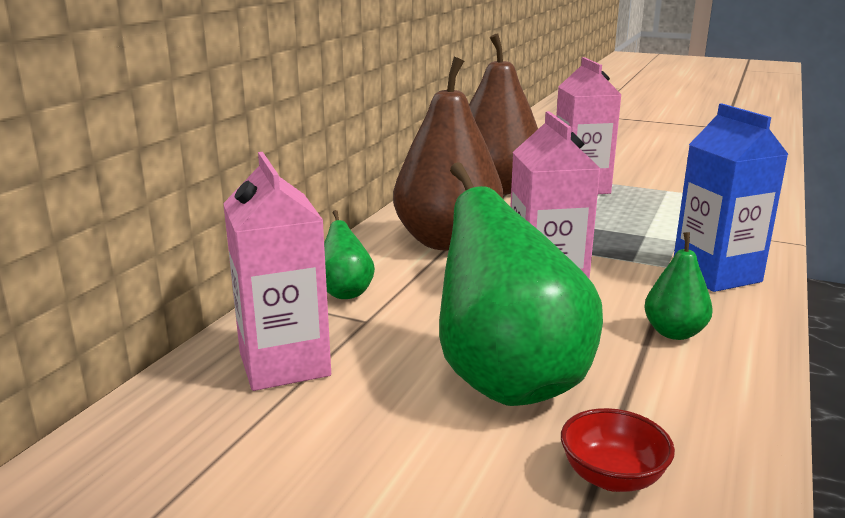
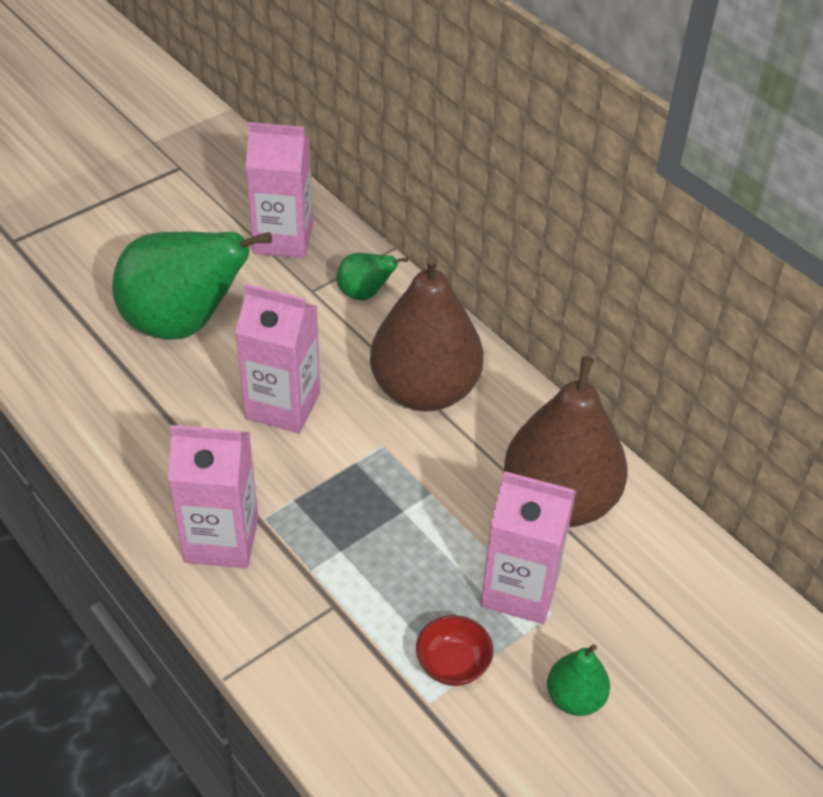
camera: 115 degrees right, 25 degrees up
red bowl [561,408,675,492] -> red bowl moved to [416,615,493,686]
green pear [644,232,713,340] -> green pear moved to [547,644,610,716]
blue carton [674,103,789,292] -> pink carton [168,425,258,568]

